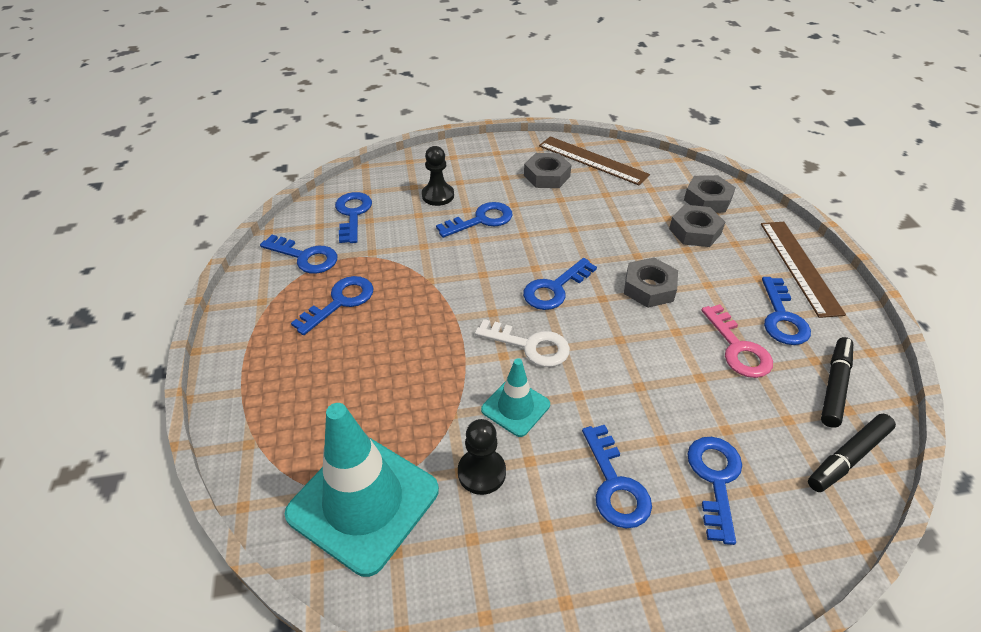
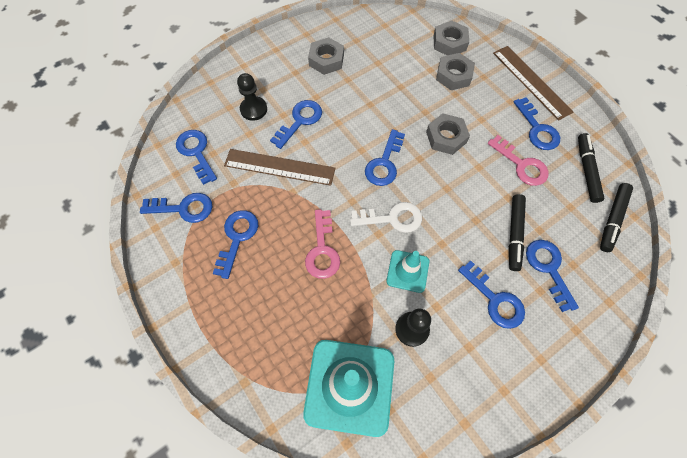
camera: 25 degrees left, 20 degrees up
brown ruler [539,136,650,186] -> brown ruler moved to [224,149,335,186]
none -> pink key [305,209,340,279]
none -> black marker [509,194,526,271]

